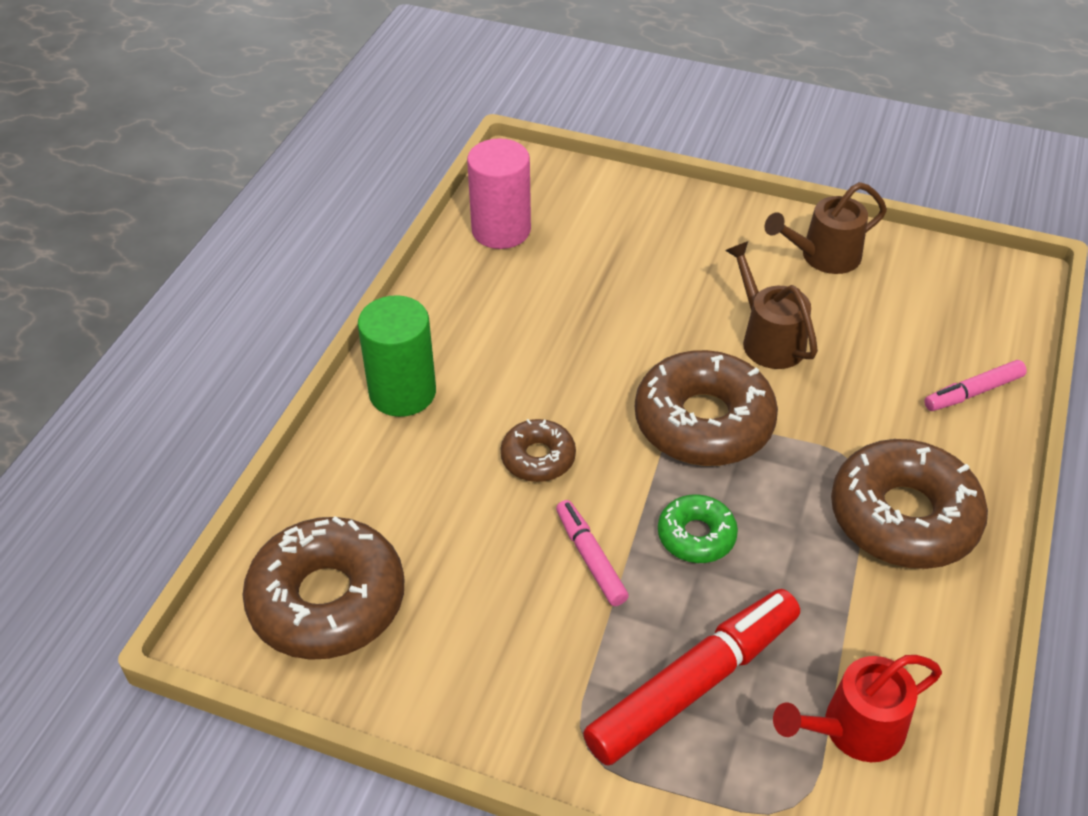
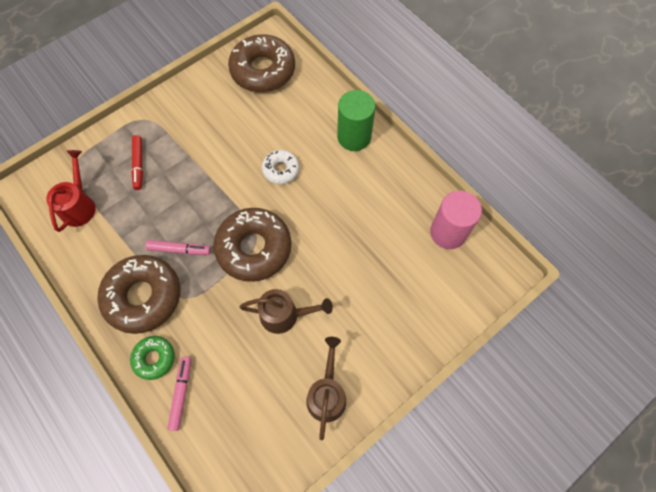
camera: 120 degrees right, 20 degrees up
brown donut [501,419,576,482] -> white donut [262,150,299,184]
pink marker [556,500,629,606] -> pink marker moved to [146,240,211,255]
red marker [583,589,800,765] -> red marker [131,135,143,190], size x0.53
green donut [658,494,738,563] -> green donut moved to [130,336,175,380]

